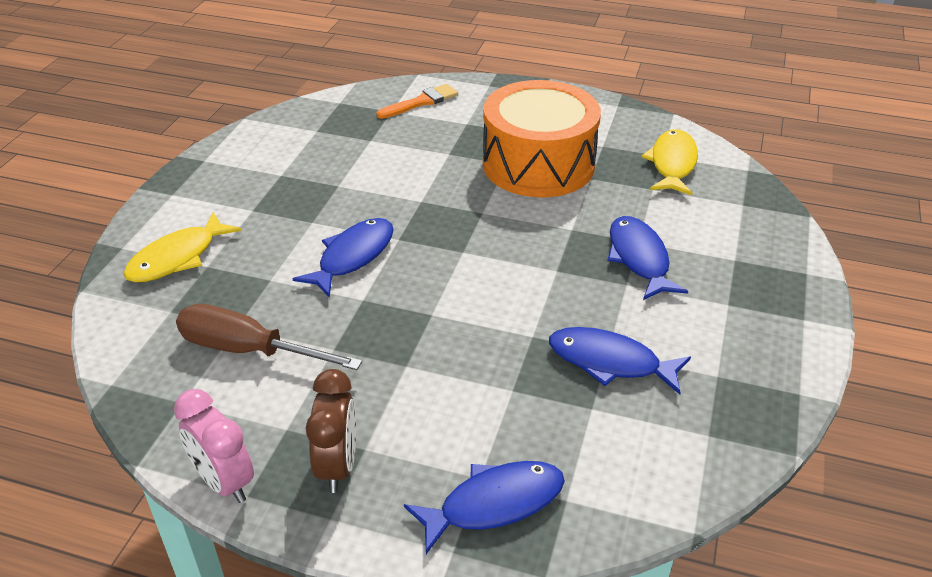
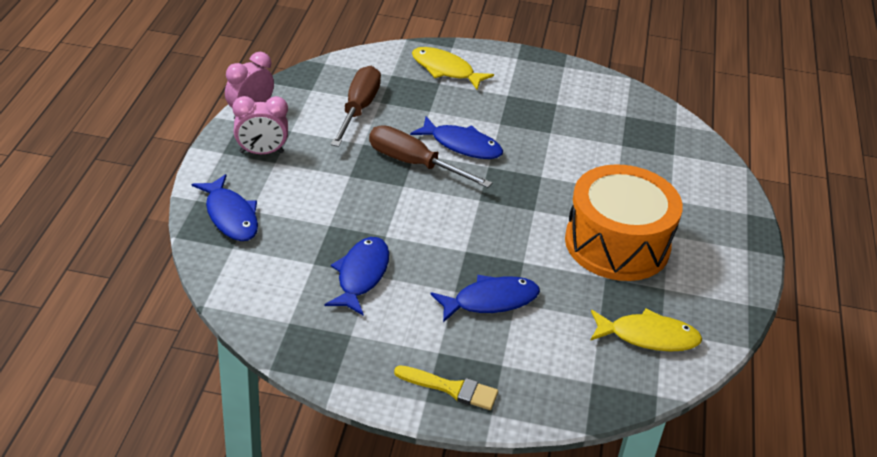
camera: 80 degrees right, 0 degrees up
brown clock [306,369,356,493] -> pink clock [232,96,288,154]
orange brush [377,84,458,119] -> none
none -> brown screwdriver [369,125,492,188]
none -> yellow brush [394,365,498,410]

